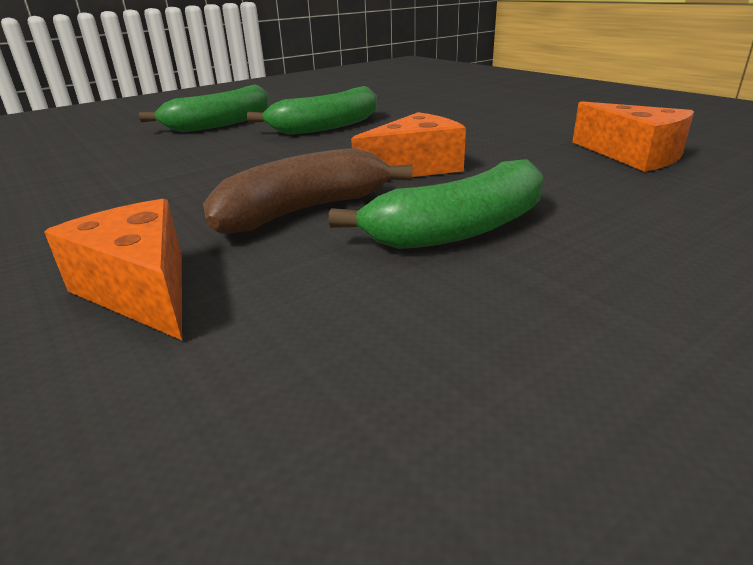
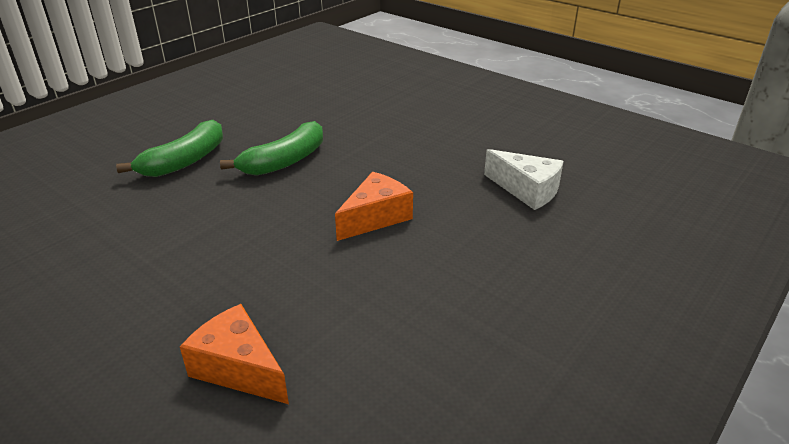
camera: 15 degrees left, 5 degrees up
brown banana [203,148,413,234] -> none
green banana [328,159,543,249] -> none
orange cheese [572,101,694,172] -> white cheese [484,149,564,210]

